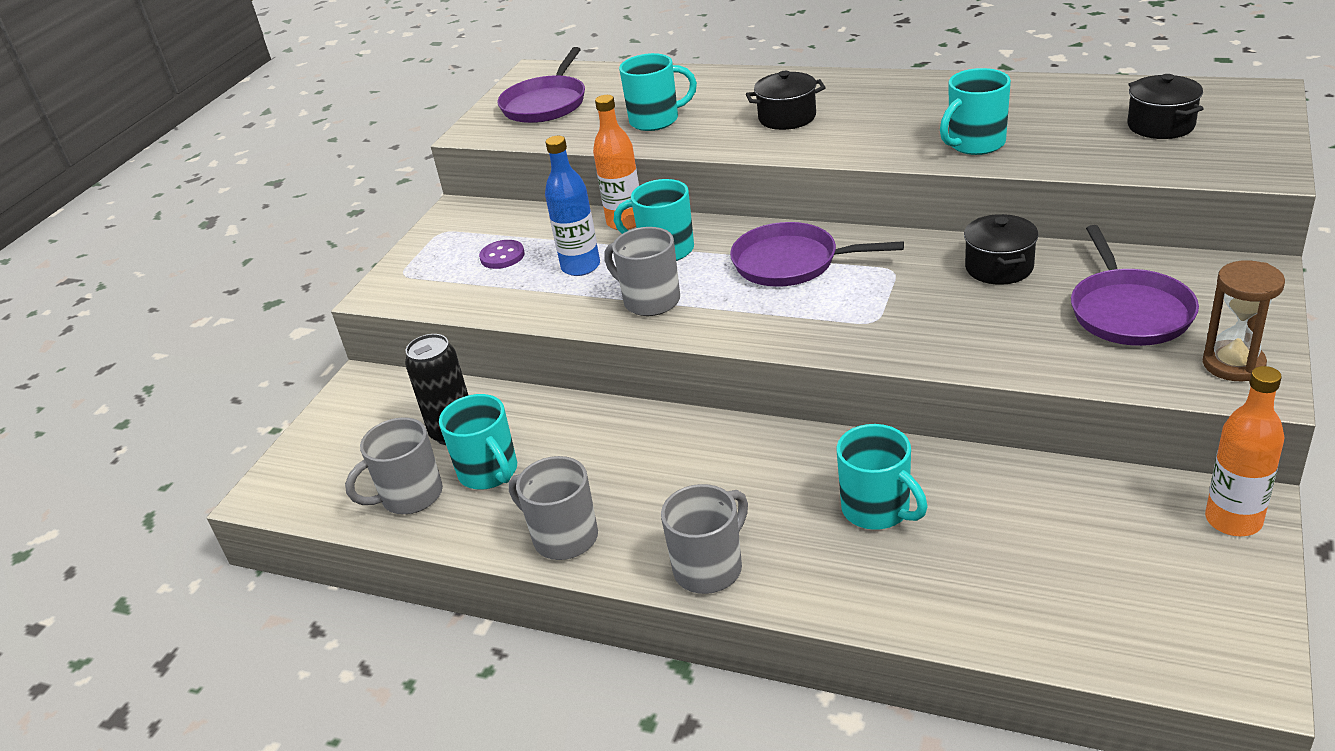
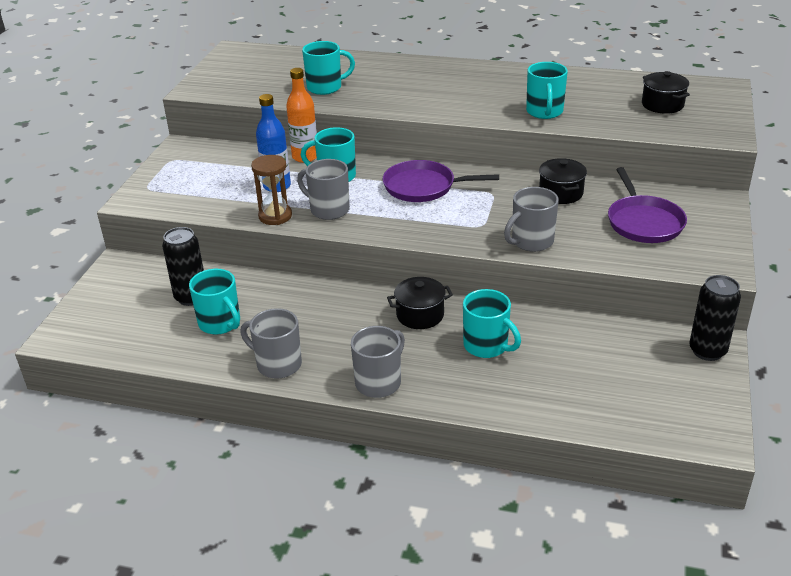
camera: 10 degrees left, 0 degrees up
grey mug [345,417,443,514] -> grey mug moved to [504,187,559,252]
purple button [479,240,525,269] -> none
purple pan [498,47,585,123] -> none
black pot [746,71,826,130] -> black pot moved to [387,277,453,329]
turquoise mug [940,68,1011,155] -> turquoise mug turned 45 degrees counterclockwise [526,62,568,119]
brown hourglass [1203,260,1285,381] -> brown hourglass moved to [251,155,292,225]
orange bottle [1205,366,1285,536] -> black can [689,275,741,361]

